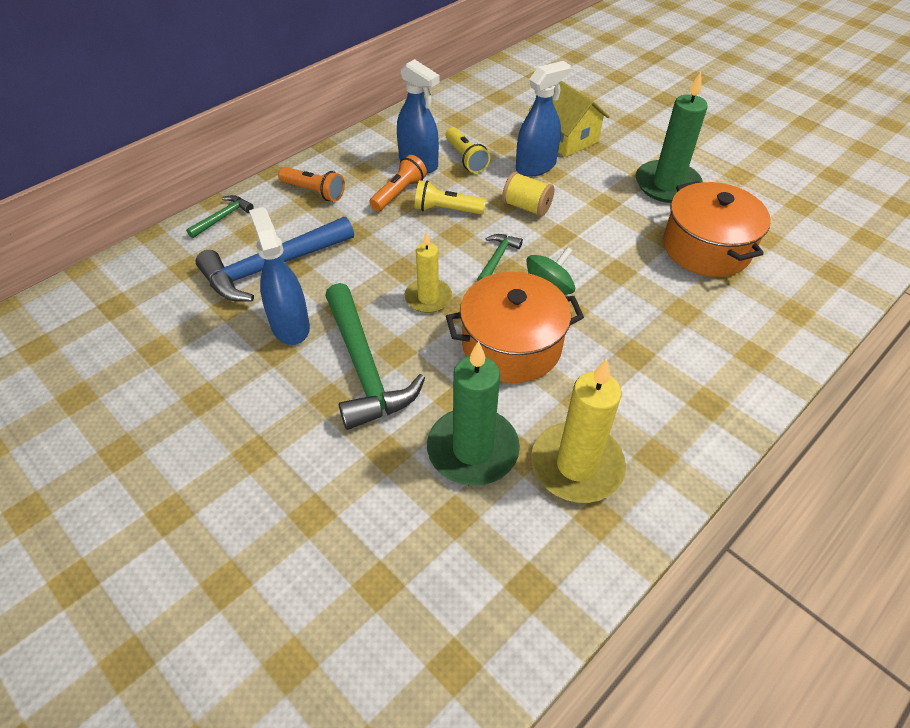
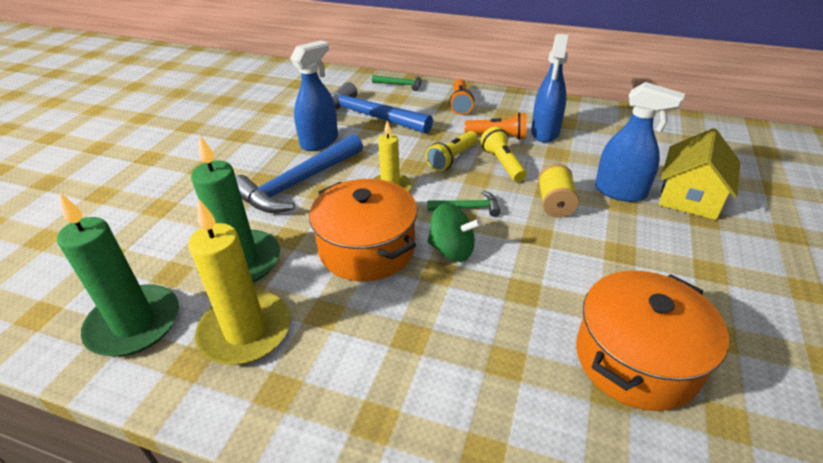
camera: 65 degrees right, 10 degrees down
green hammer [325,283,425,430] -> blue hammer [235,134,363,213]
yellow flashlight [446,127,490,173] -> yellow flashlight moved to [426,131,478,171]
green candle [636,72,708,203] -> green candle moved to [57,193,179,356]

